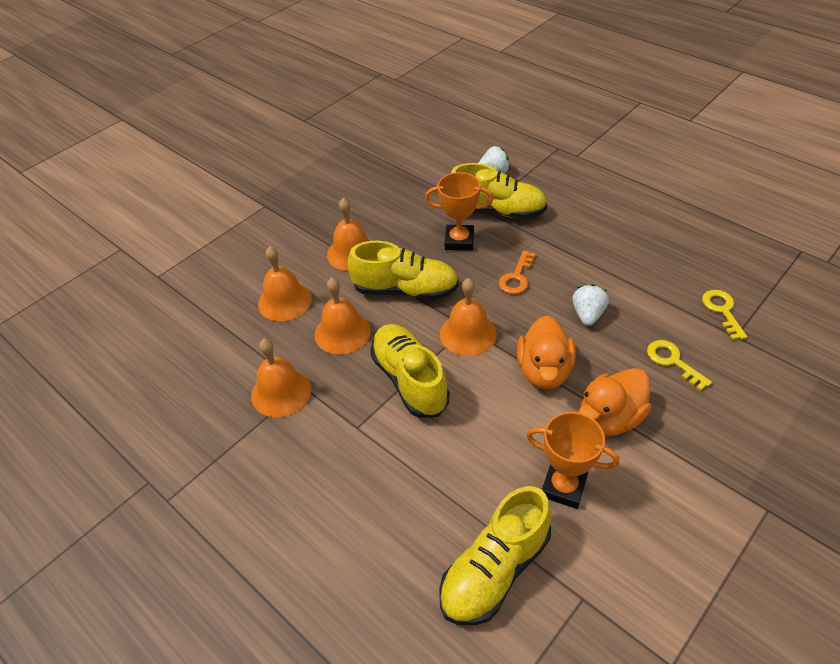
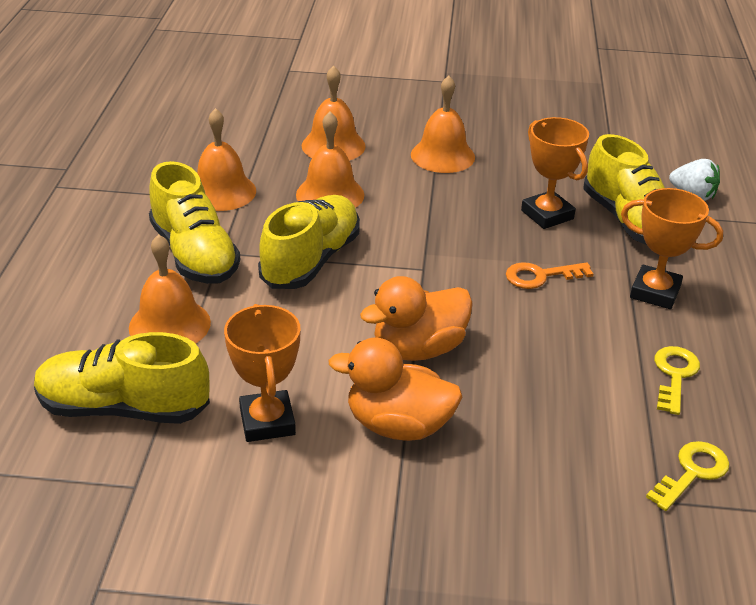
camera: 50 degrees right, 10 degrees down
yellow shoe [348,241,459,300] -> yellow shoe moved to [149,161,240,284]
orange bell [440,278,497,356] -> orange bell moved to [129,234,211,344]
white strawberry [572,284,609,326] -> none
yellow key [647,340,712,391] -> yellow key moved to [654,346,700,415]
none -> orange trophy [621,188,723,309]

